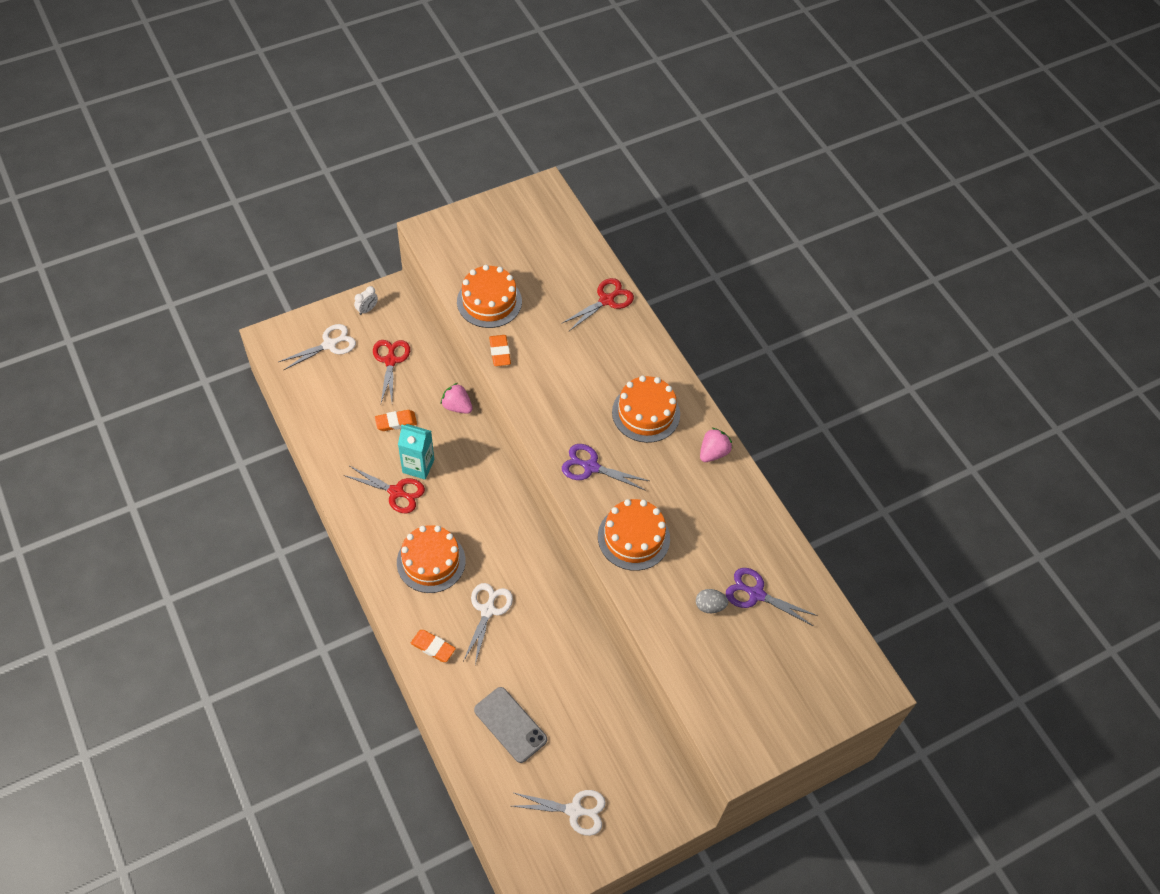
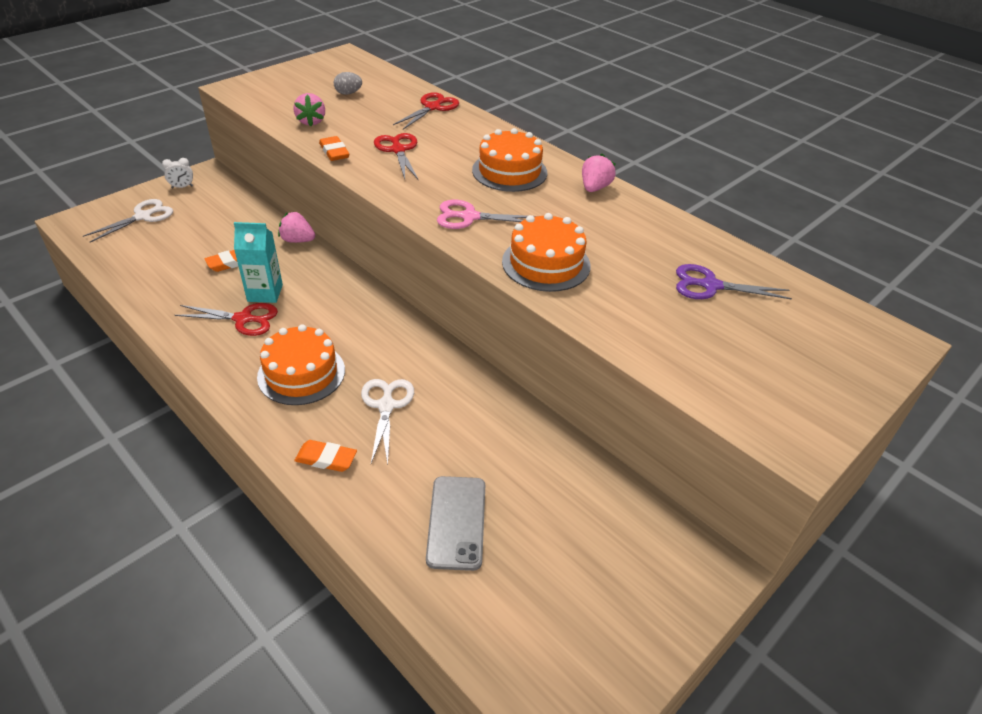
camera: 15 degrees left, 15 degrees down
white clock [354,286,378,315] -> white clock turned 45 degrees clockwise [162,158,193,188]
red scissors [373,340,410,403] -> red scissors moved to [374,133,418,179]
orange cake [457,265,522,328] -> pink strawberry [294,93,325,126]
grey phone [474,687,547,763] -> grey phone turned 60 degrees clockwise [426,476,485,571]
white scissors [512,790,606,836] -> none
purple scissors [562,444,649,491] -> pink scissors [437,200,536,229]
grey egg [696,589,728,613] -> grey egg moved to [334,72,362,95]

